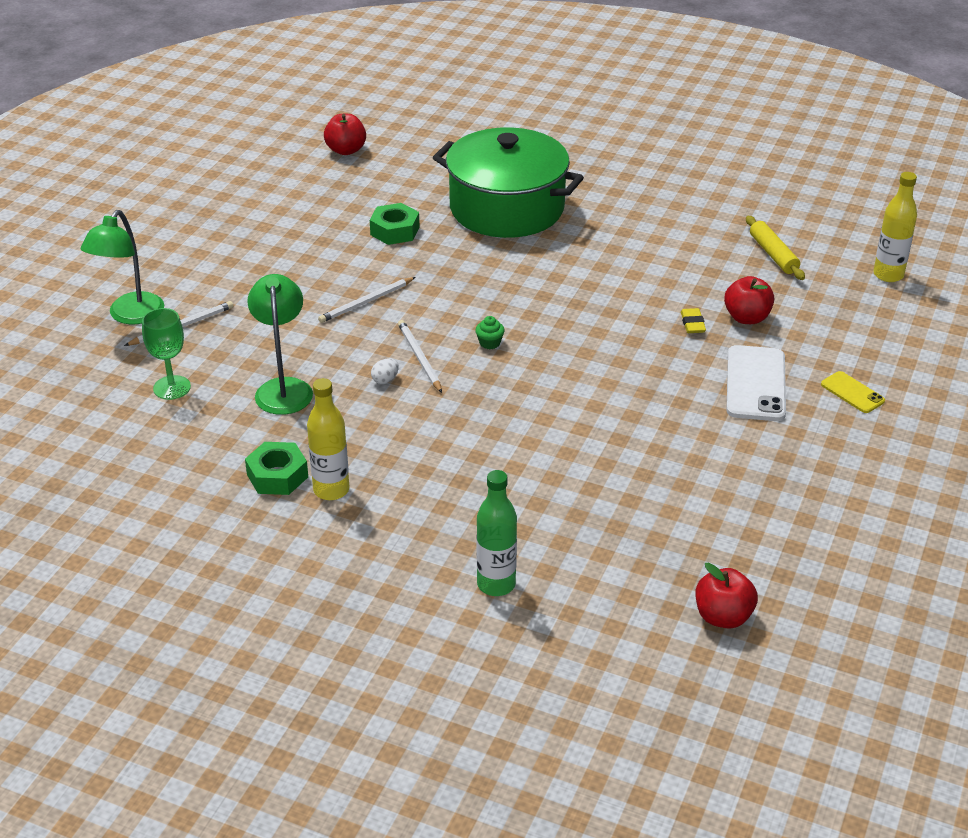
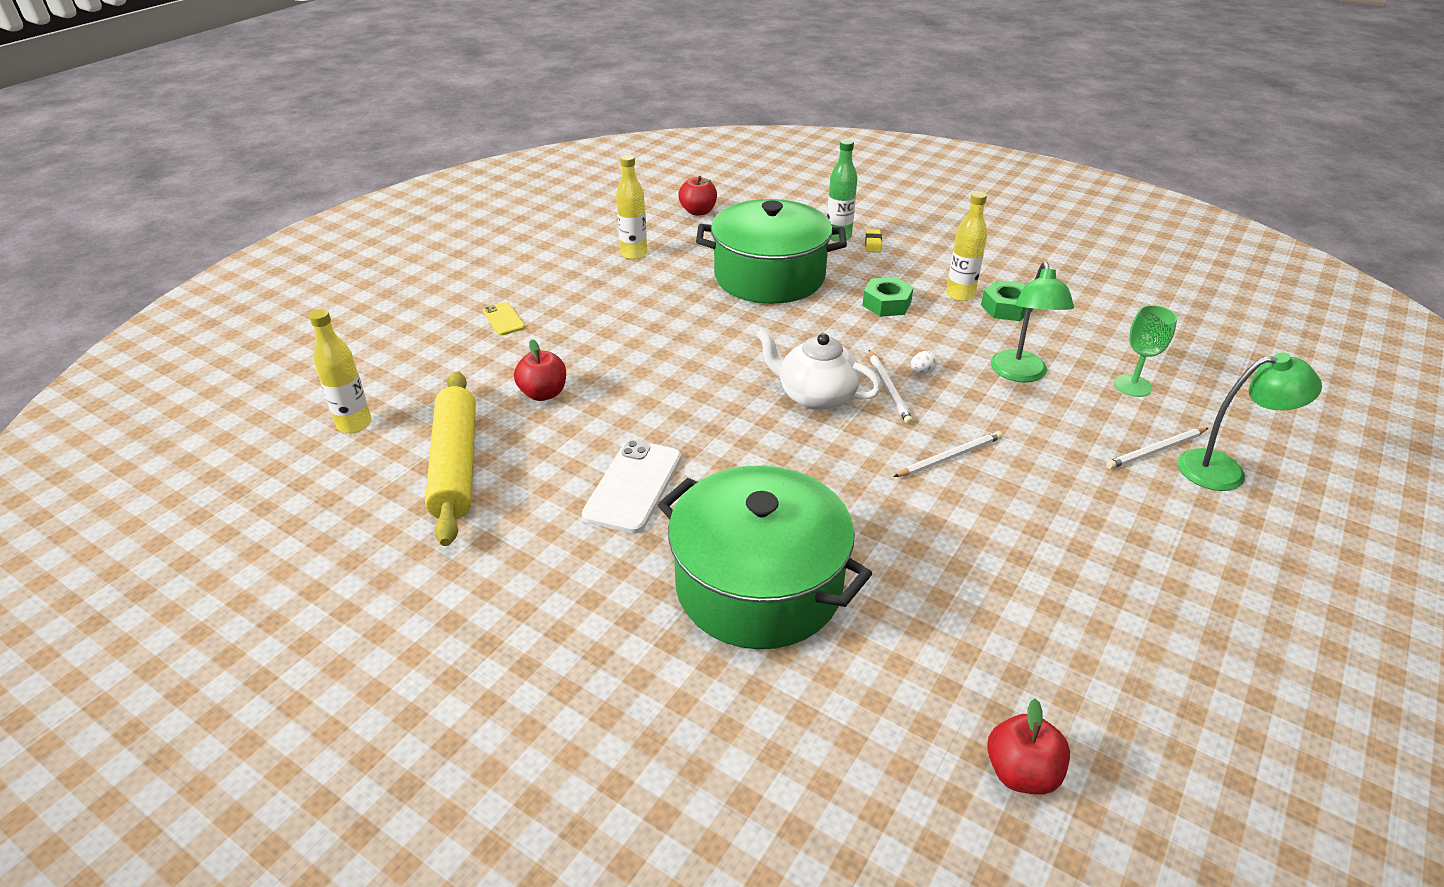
camera: 170 degrees left, 0 degrees up
green lamp [81,210,164,325] -> green lamp turned 60 degrees clockwise [1178,353,1322,491]
green nut [370,203,420,245] -> green nut moved to [862,277,914,317]
green cupcake [475,316,505,349] -> white teapot [756,328,882,410]
yellow eraser [681,308,706,333] -> yellow eraser moved to [865,229,882,252]
white phone [726,345,786,421] -> white phone moved to [582,440,681,534]
yellow rolling pin [746,216,805,280] -> yellow rolling pin [425,371,476,546], size x1.82
none -> yellow bottle [616,154,647,260]
none -> green pot [696,199,847,304]

